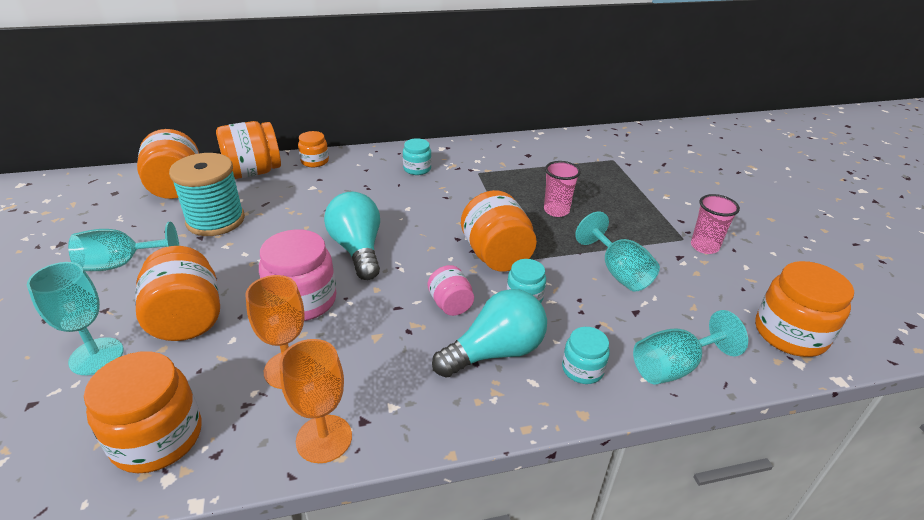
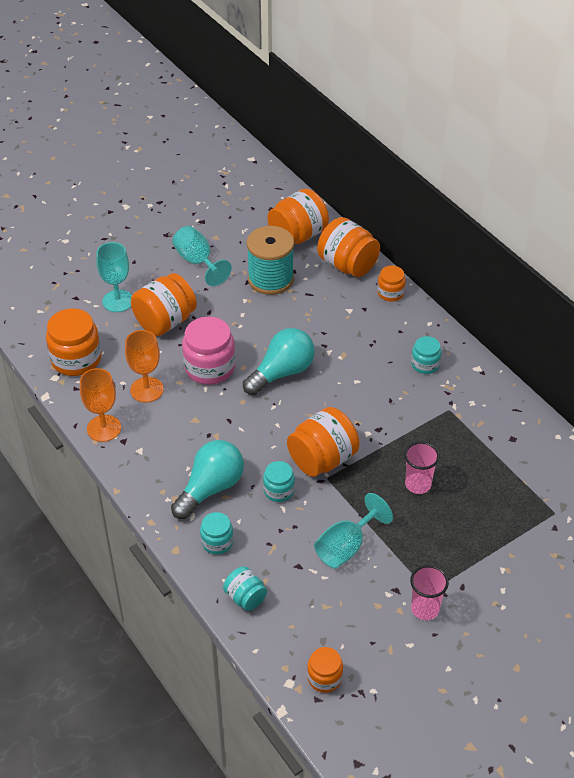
camera: 70 degrees right, 10 degrees up
pink jar [428,265,474,316] -> none
turquoise light bulb [432,289,547,378] -> turquoise light bulb turned 90 degrees counterclockwise [171,440,244,519]
turquoise goblet [633,310,748,385] -> turquoise jar [223,566,267,611]
orange jar [755,261,854,357] -> orange jar [307,647,343,693], size x0.56

